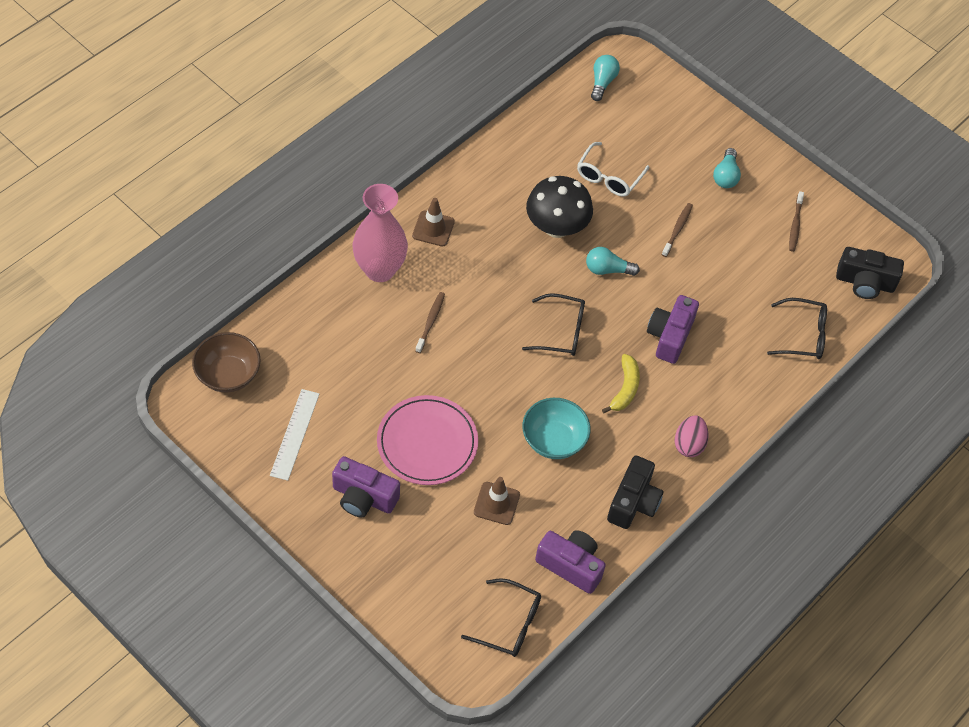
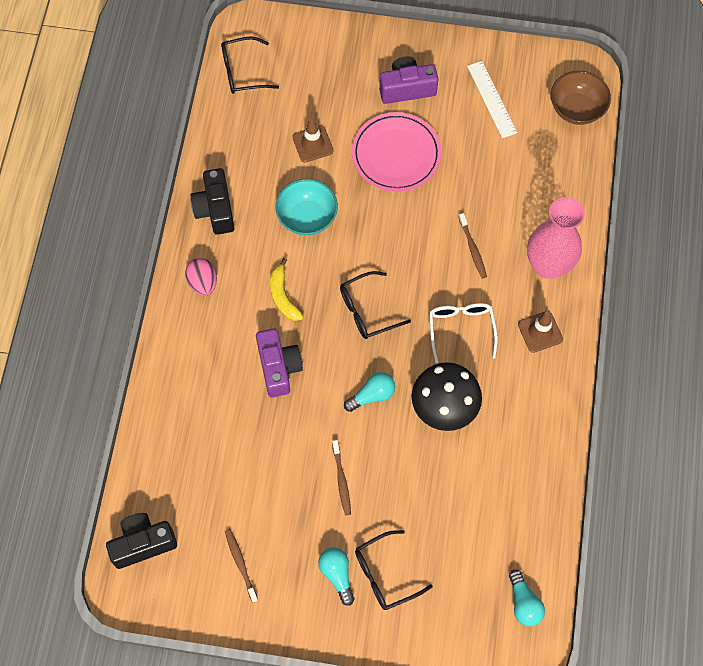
camera: 150 degrees right, 10 degrees up
purple camera [535,530,606,594] -> none
white glasses [577,142,649,197] -> white glasses moved to [429,303,498,363]
black glasses [767,298,827,359] -> black glasses moved to [355,530,433,610]

